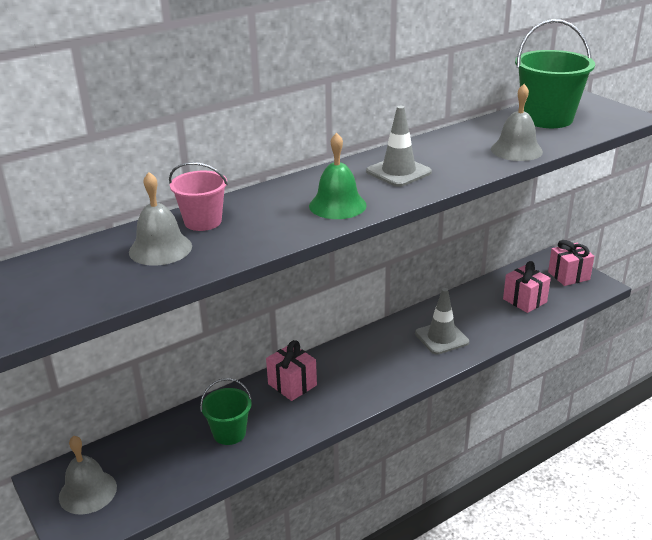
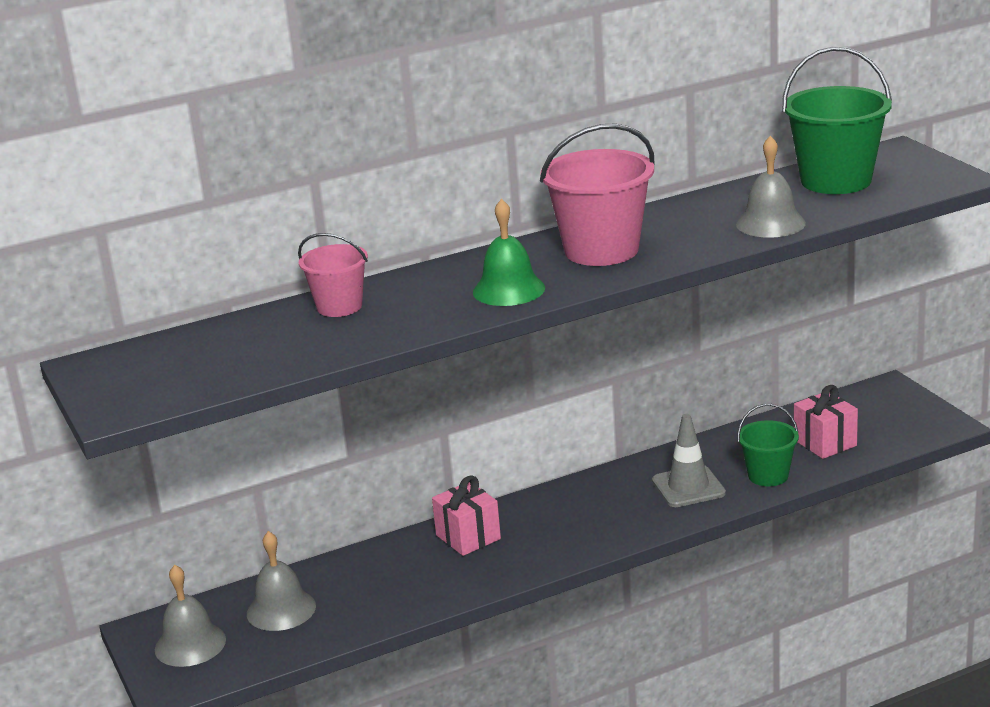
camera: 10 degrees right, 5 degrees down
grey bell [129,172,192,266] -> grey bell moved to [247,531,316,631]
green bucket [200,378,252,445] -> green bucket moved to [737,404,799,486]
grey traffic cone [366,106,432,187] -> pink bucket [540,123,655,266]
pink gift [548,240,594,286] -> none

